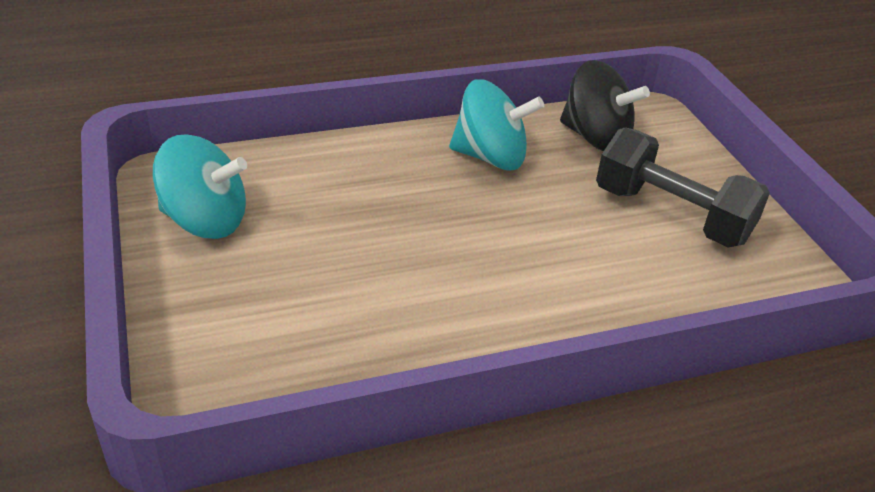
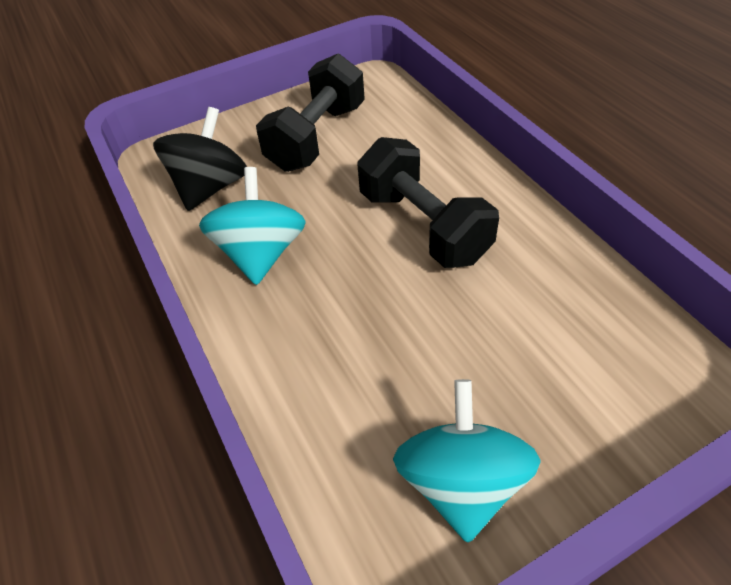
camera: 95 degrees left, 10 degrees up
none -> black dumbbell [357,137,499,268]

